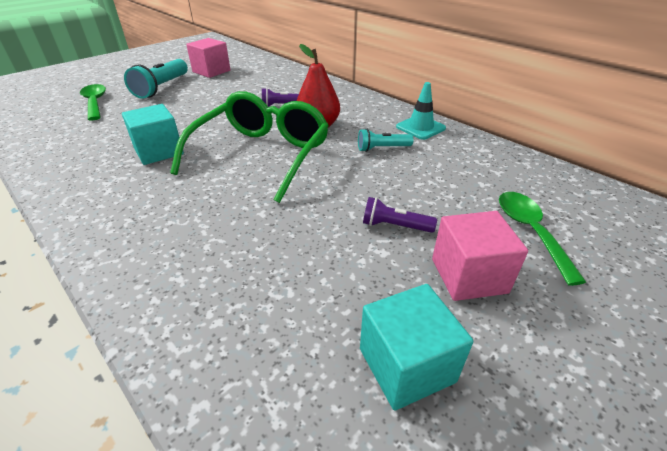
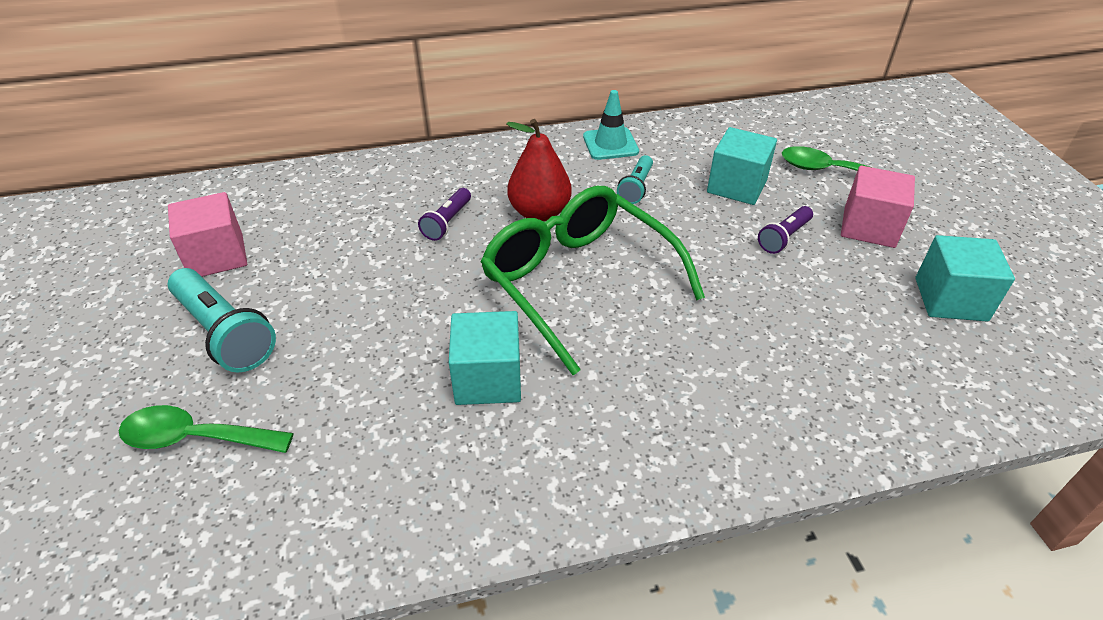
camera: 60 degrees left, 5 degrees up
none -> turquoise cube [707,127,777,205]

